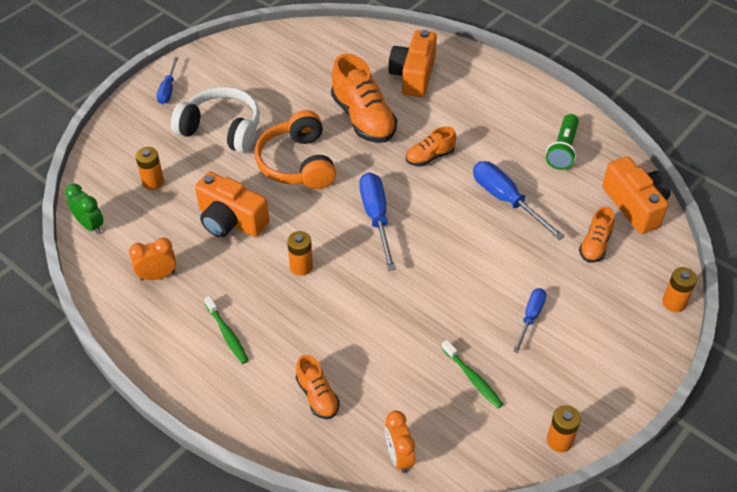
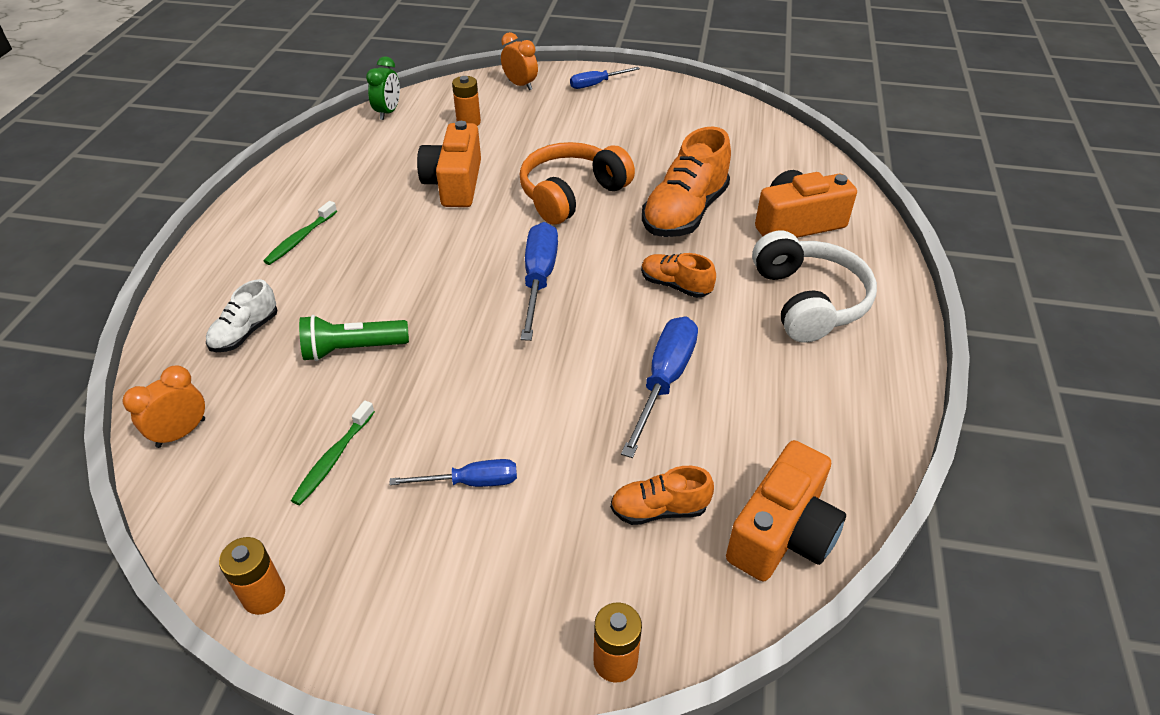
camera: 60 degrees right, 5 degrees down
orange clock [129,238,176,281] -> orange clock moved to [501,32,538,90]
white headphones [171,87,260,153] -> white headphones moved to [752,231,877,343]
orange battery [287,231,313,276] -> none
orange shoe [296,355,340,419] -> white shoe [206,279,277,352]
blue screwdriver [359,172,396,271] -> blue screwdriver turned 45 degrees counterclockwise [521,222,558,341]
green flashlight [546,114,579,170] -> green flashlight moved to [299,315,409,361]

